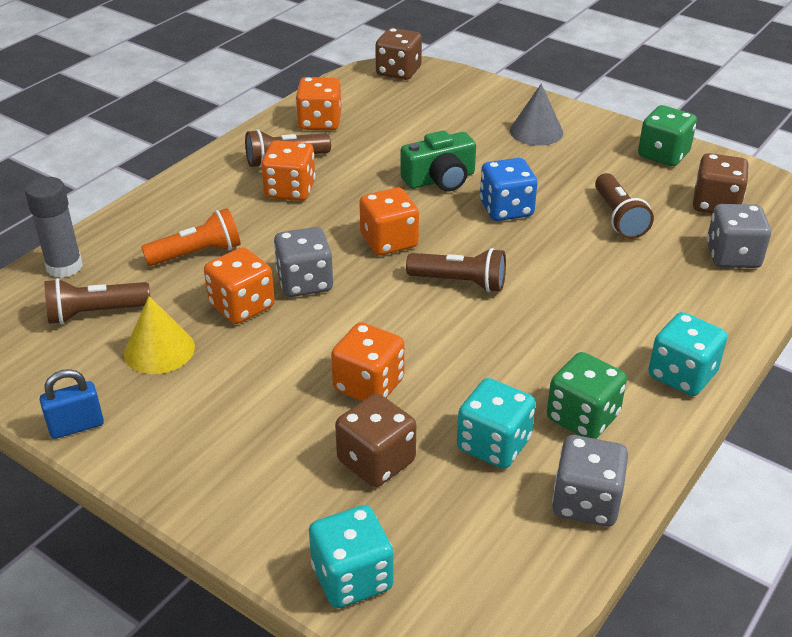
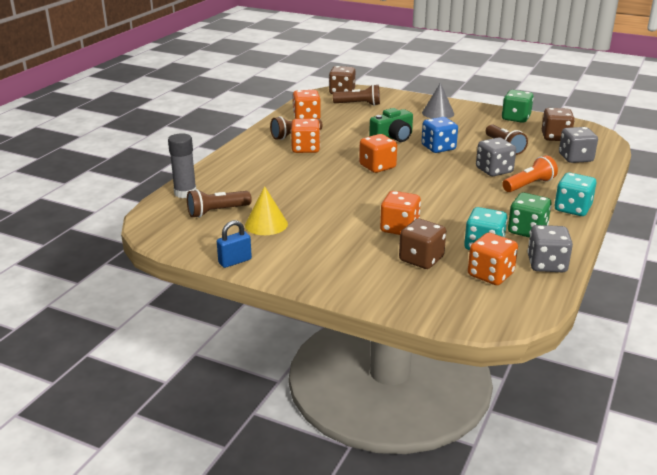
camera: 10 degrees left, 10 degrees down
orange flashlight [141,208,241,266] -> orange flashlight moved to [502,155,558,192]
orange dice [204,247,275,324] -> orange dice moved to [468,233,518,285]
grey dice [274,227,333,297] -> grey dice moved to [476,137,516,176]
turquoise dice [309,505,394,608] -> none
brown flashlight [406,248,506,292] -> brown flashlight moved to [333,84,380,106]

